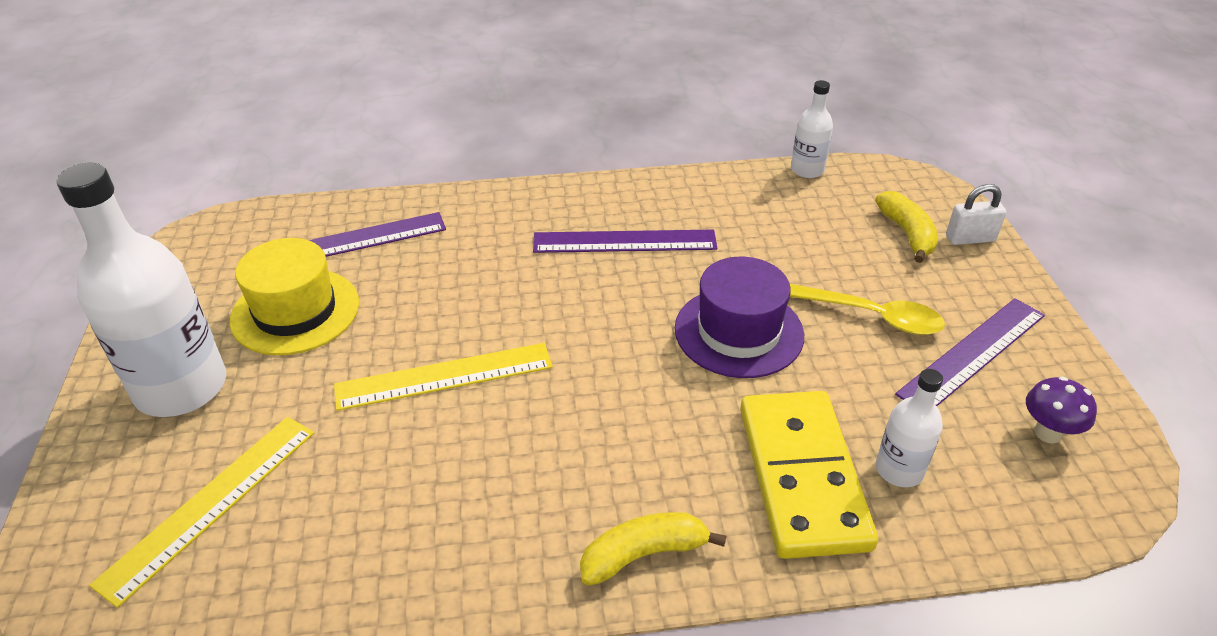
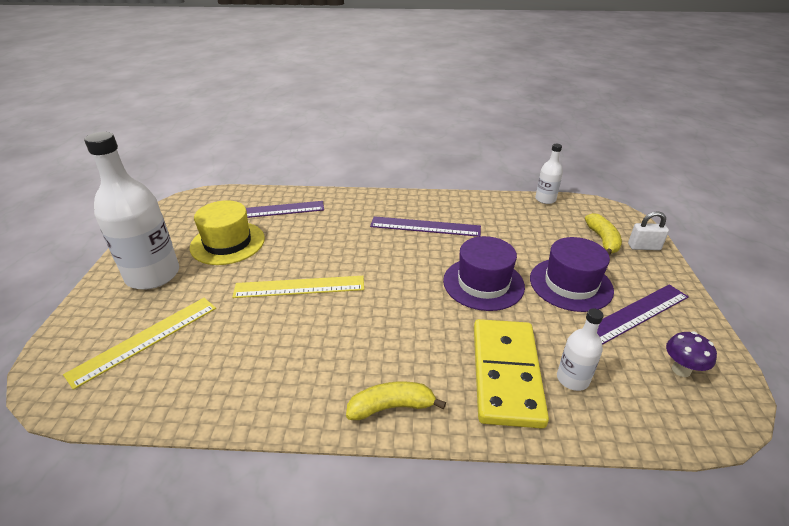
camera: 10 degrees right, 5 degrees down
yellow spoon [790,284,945,335] -> purple hat [530,237,614,312]

